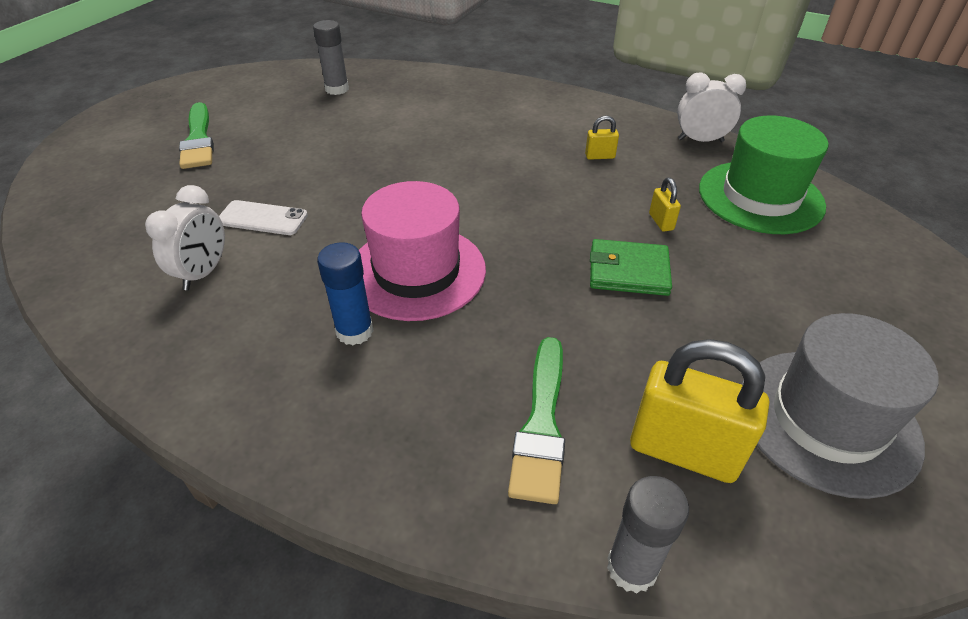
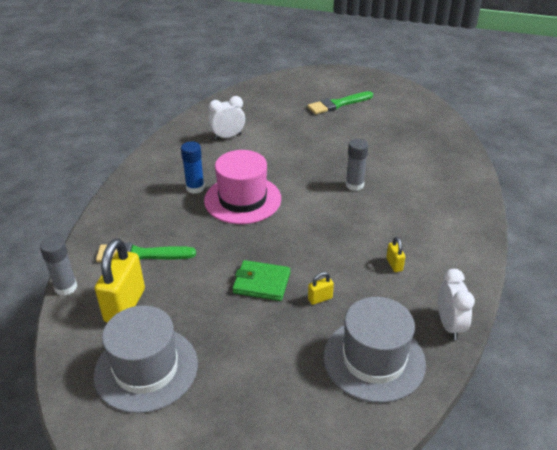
camera: 80 degrees right, 5 degrees down
white clock [145,185,225,290] -> white clock turned 150 degrees clockwise [208,96,245,140]
white phone [219,200,308,235] -> none
grey glue stick [313,20,349,95] -> grey glue stick moved to [346,139,368,191]
green wallet [590,239,672,296] -> green wallet turned 75 degrees counterclockwise [233,260,290,301]
green hat [699,116,829,234] -> grey hat [324,297,426,403]

